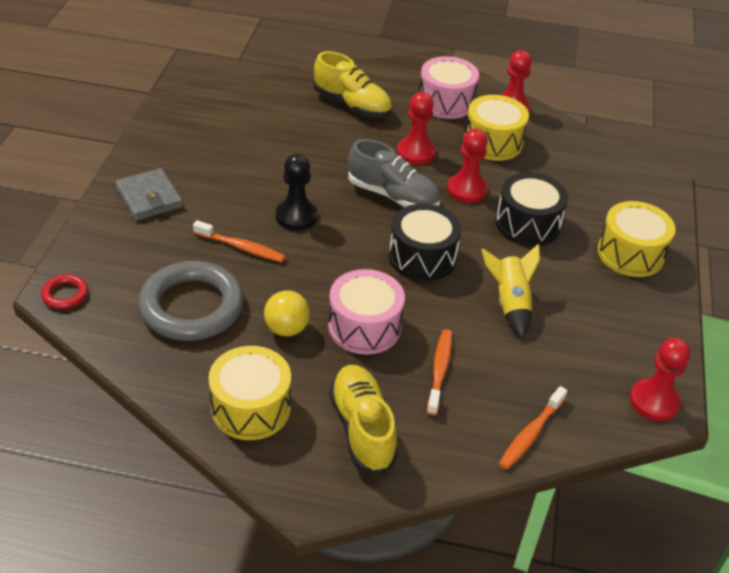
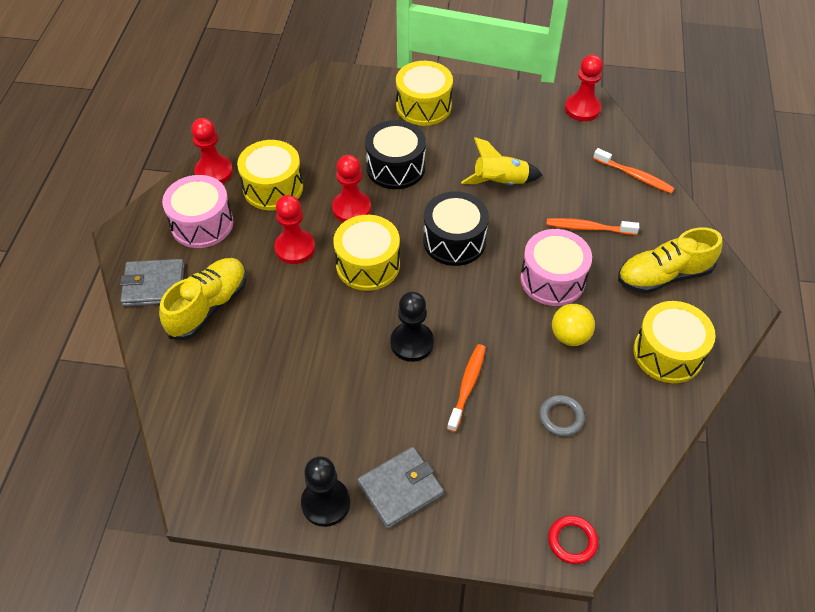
camera: 90 degrees left, 10 degrees up
grey ring [138,261,244,341] -> grey ring [539,395,585,437], size x0.44
grey shoe [348,139,441,207] -> yellow drum [333,215,400,291]
none -> grey wallet [120,259,185,307]
none -> black pawn [301,456,350,527]

